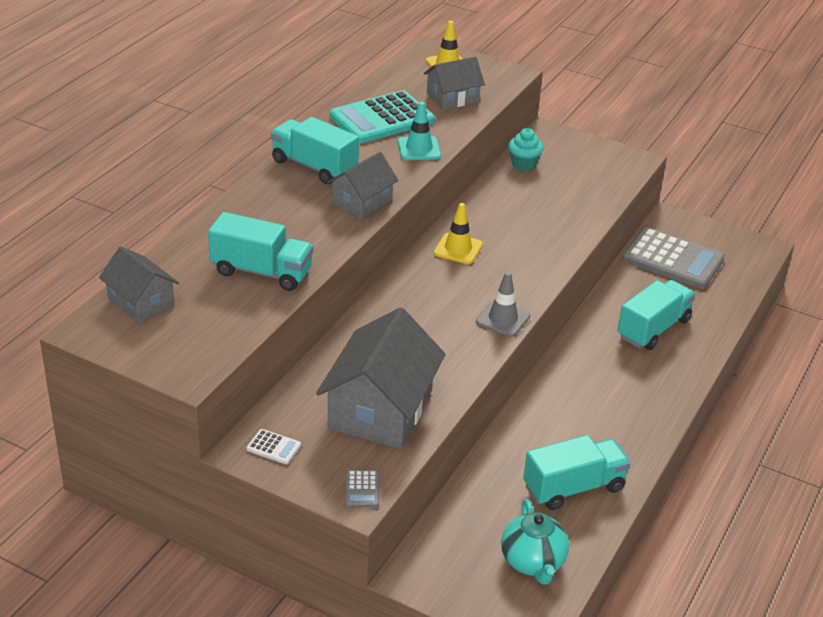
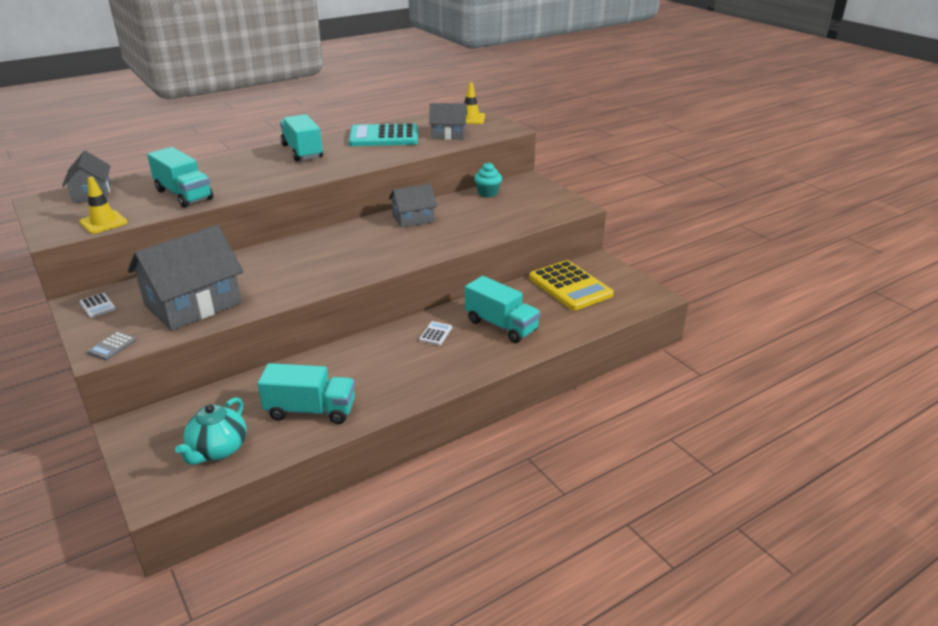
camera: 30 degrees right, 5 degrees down
grey house [327,152,399,219] -> grey house moved to [389,184,437,228]
turquoise traffic cone [398,102,441,160] -> none
yellow traffic cone [434,203,483,264] -> yellow traffic cone moved to [79,177,128,234]
grey traffic cone [476,272,530,337] -> none
turquoise truck [617,280,695,350] -> turquoise truck turned 60 degrees clockwise [465,276,541,343]
grey calculator [622,227,725,289] -> yellow calculator [529,260,614,310]
none -> white calculator [419,321,452,345]

